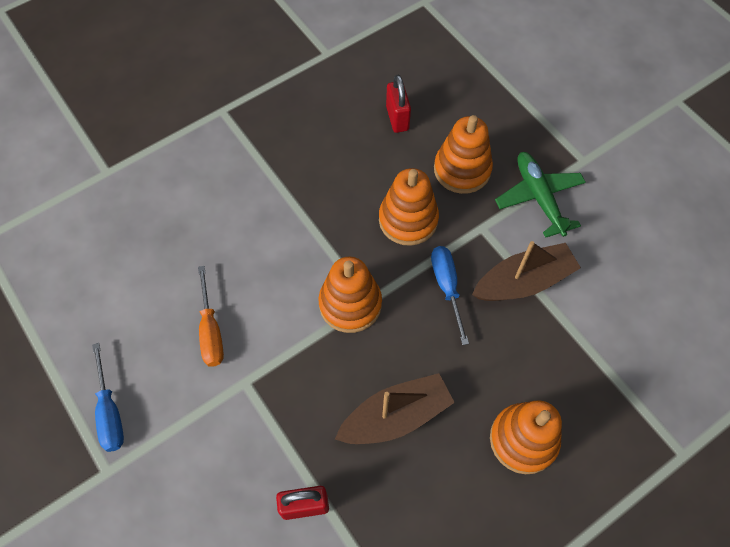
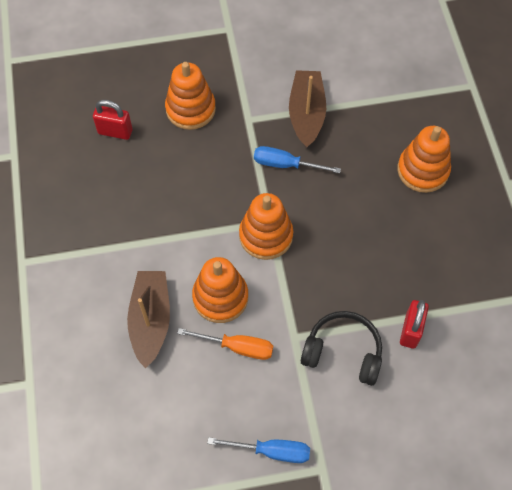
camera: 65 degrees left, 0 degrees up
brown boat [335,373,455,444] -> brown boat moved to [127,271,170,369]
orange stacking toy [379,168,439,246] -> orange stacking toy moved to [192,257,248,323]
green plane [495,152,586,238] -> none
none -> black headphones [301,311,382,386]

